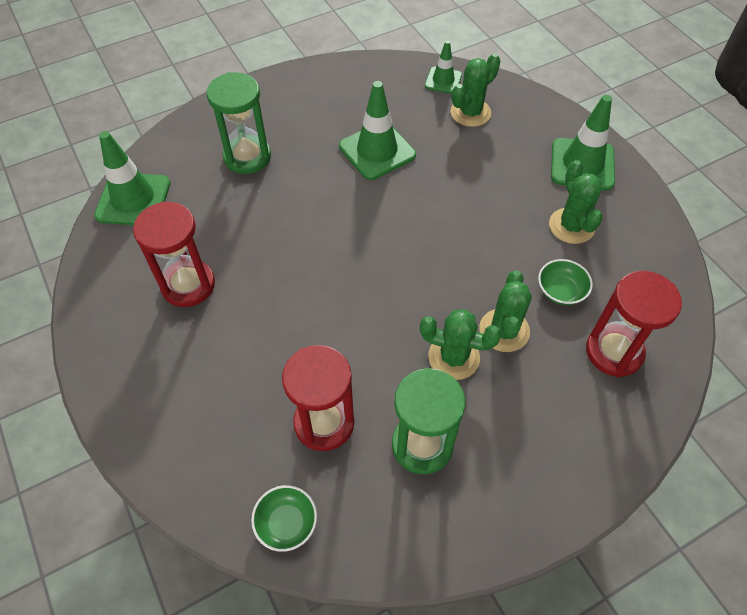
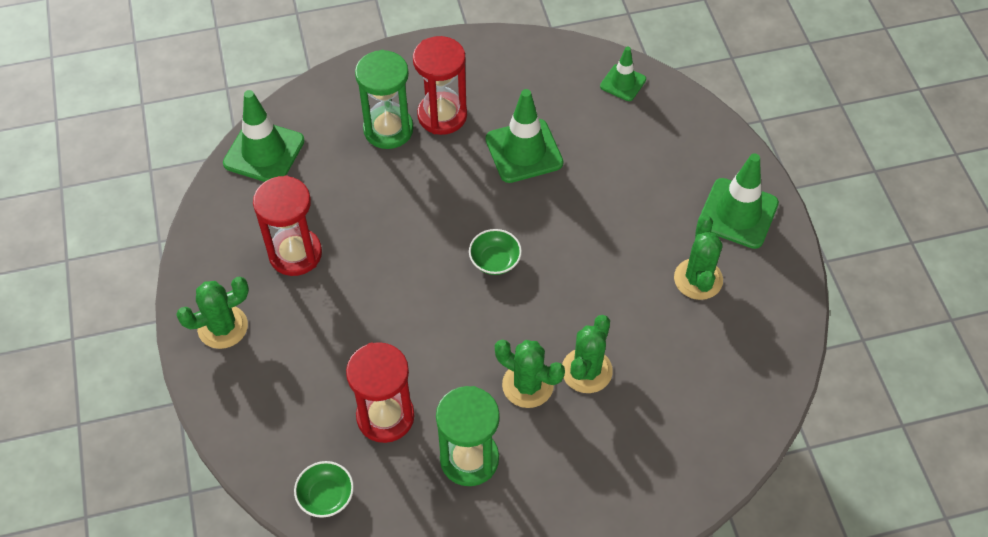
camera: 15 degrees right, 0 degrees up
green cactus [450,53,500,127] -> green cactus moved to [176,277,249,349]
green bowl [538,259,593,305] -> green bowl moved to [469,229,522,275]
red hourglass [586,271,682,377] -> red hourglass moved to [413,36,467,135]

